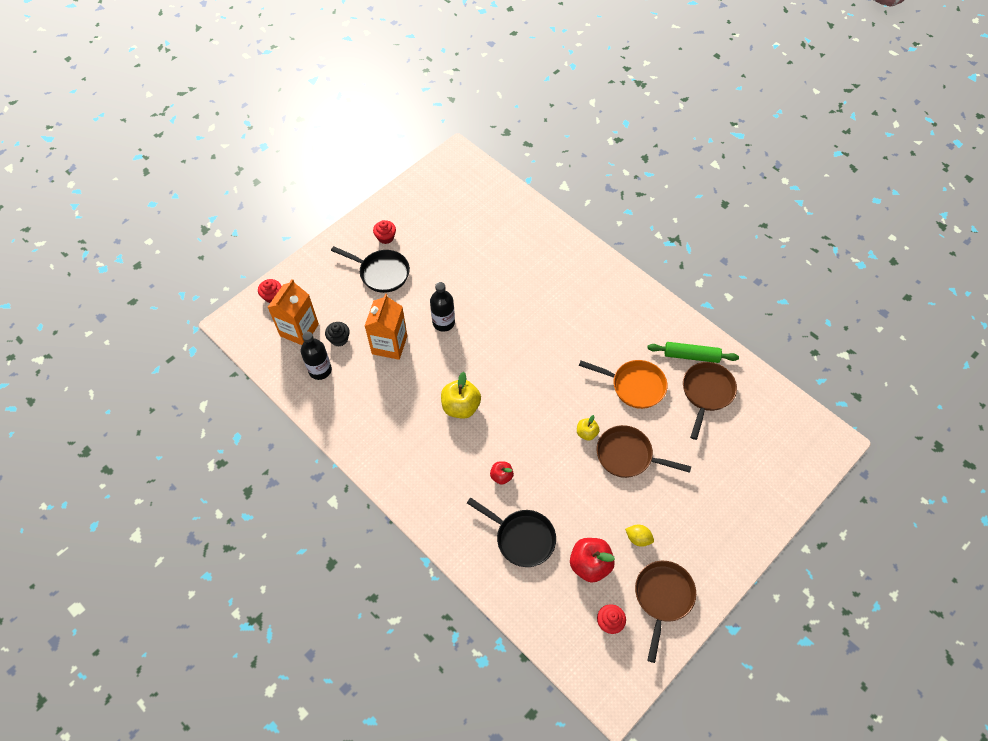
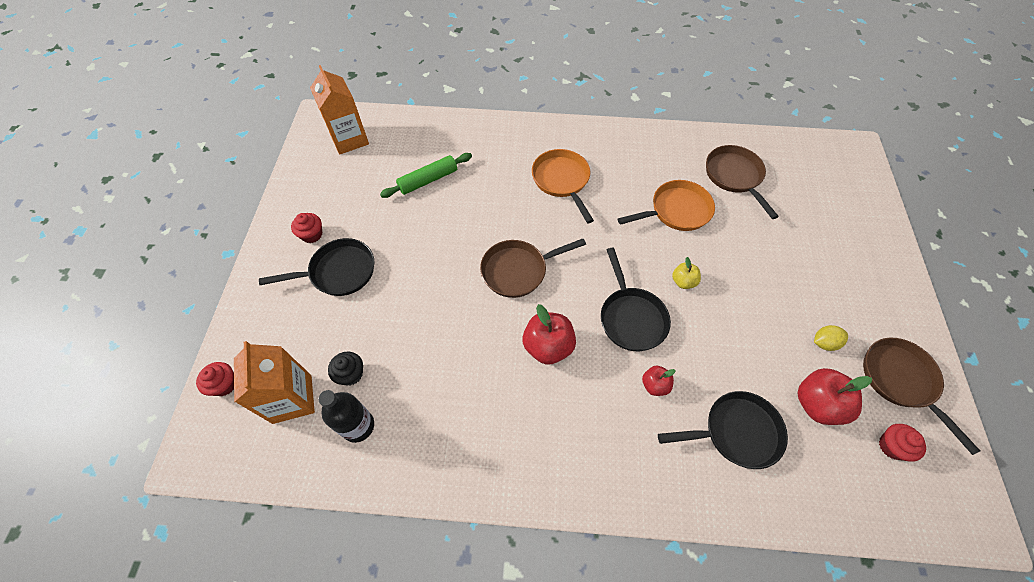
camera: 40 degrees left, 0 degrees up
orange carton [365,294,407,360] -> orange carton moved to [310,65,369,154]
black bottle [430,282,455,332] -> none
yellow apple [441,372,481,419] -> red apple [522,304,576,365]
brown pan [597,425,691,478] -> brown pan moved to [480,239,586,298]
green rolling pin [647,342,739,363] -> green rolling pin moved to [380,153,472,198]
none -> orange pan [532,149,594,223]
none -> black pan [601,248,671,351]

